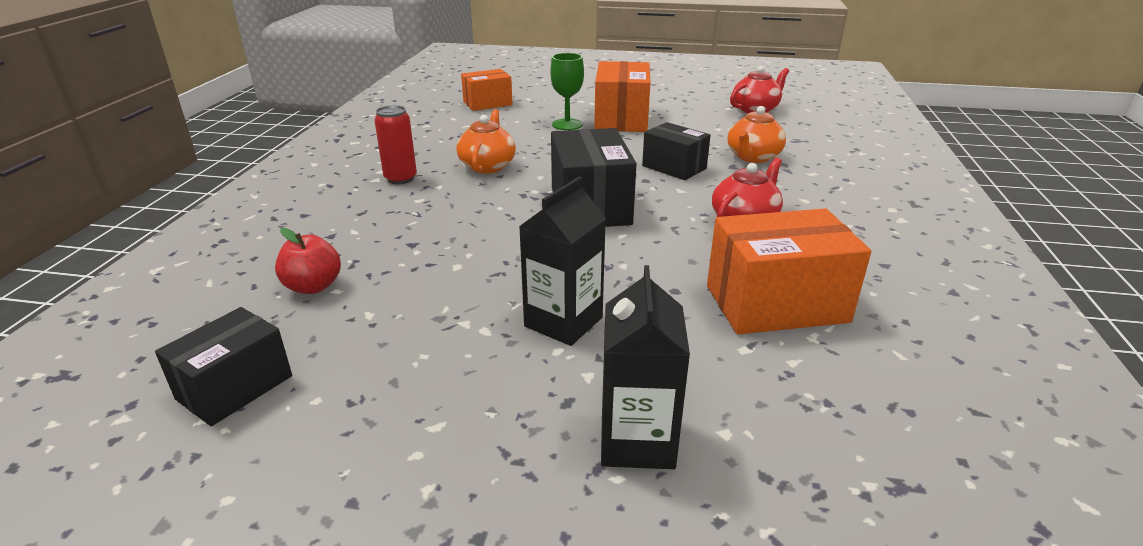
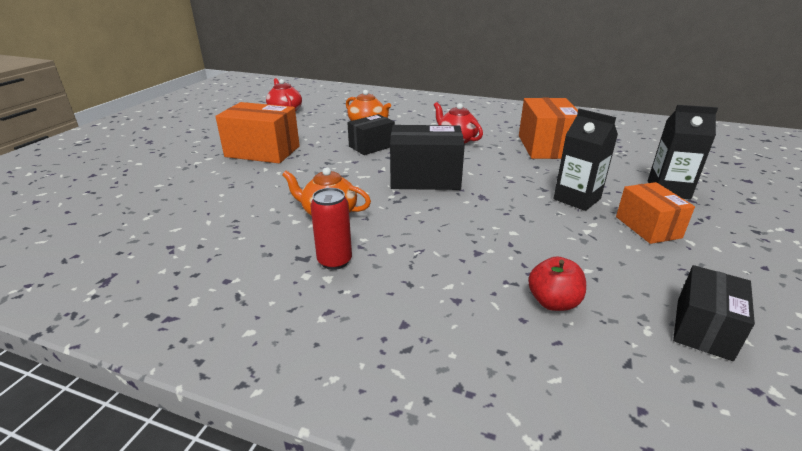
camera: 80 degrees left, 0 degrees up
black box [155,307,292,426] -> black box turned 75 degrees clockwise [673,265,755,361]
orange box [461,69,513,111] -> orange box moved to [616,182,695,244]
green goblet [550,53,584,130] -> none

